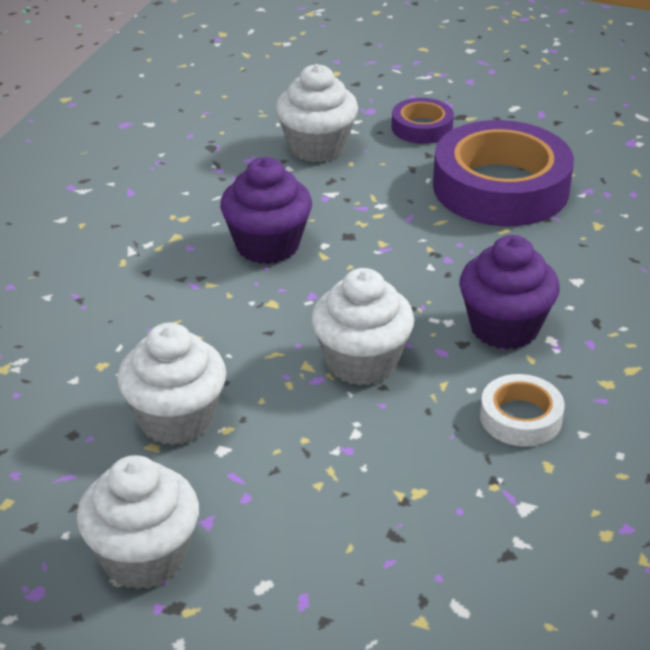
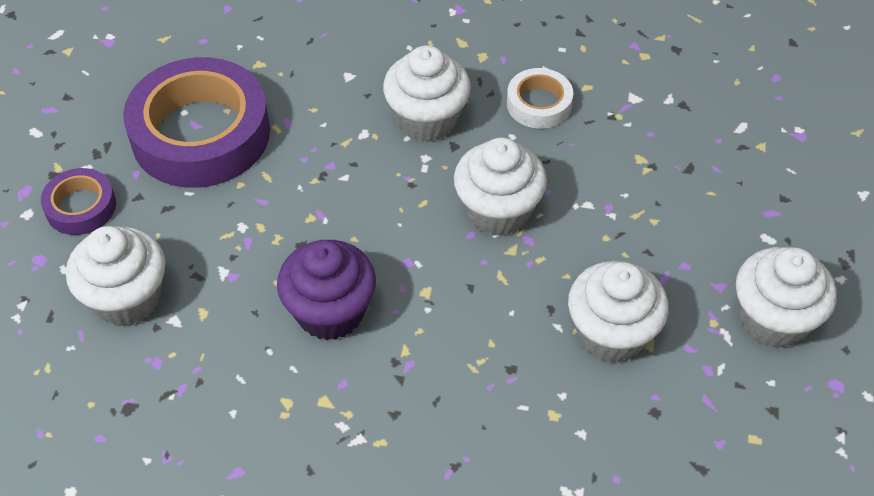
camera: 100 degrees left, 15 degrees up
purple cupcake [459,235,560,350] -> white cupcake [383,45,471,142]

